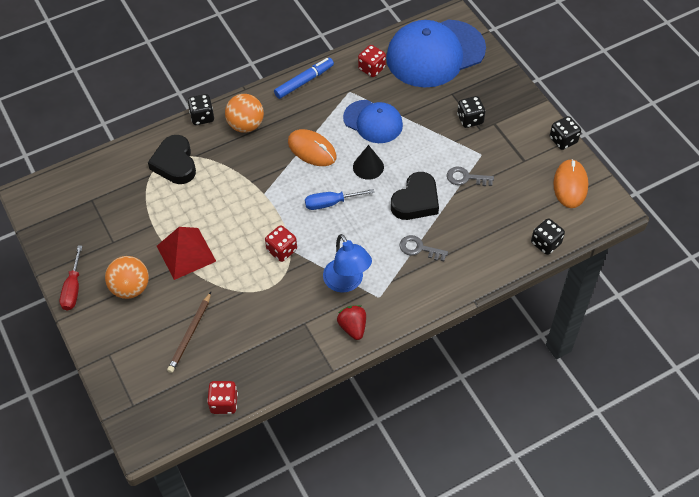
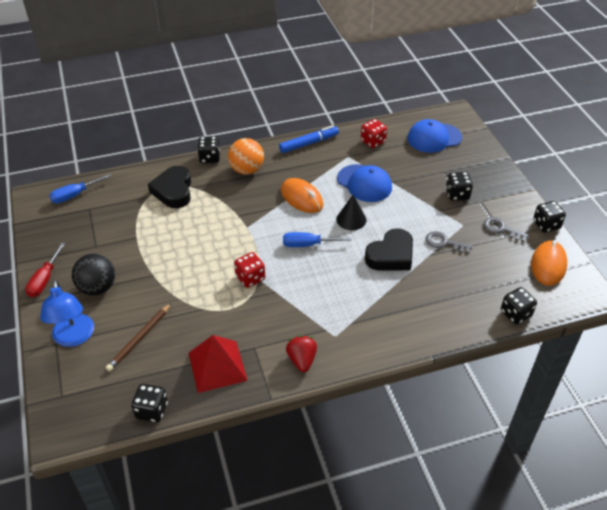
camera: 10 degrees right, 10 degrees down
orange ball [105,256,149,299] -> black ball [72,253,115,296]
red pyramid [157,227,216,280] -> red pyramid moved to [189,335,248,393]
red dice [207,381,238,414] -> black dice [131,384,168,422]
blue lamp [323,234,372,293] -> blue lamp moved to [40,280,94,347]
blue cap [386,19,486,88] -> blue cap [407,119,462,153], size x0.58
grey key [400,235,448,261] -> grey key moved to [483,217,529,242]
none -> blue screwdriver [49,174,111,204]

